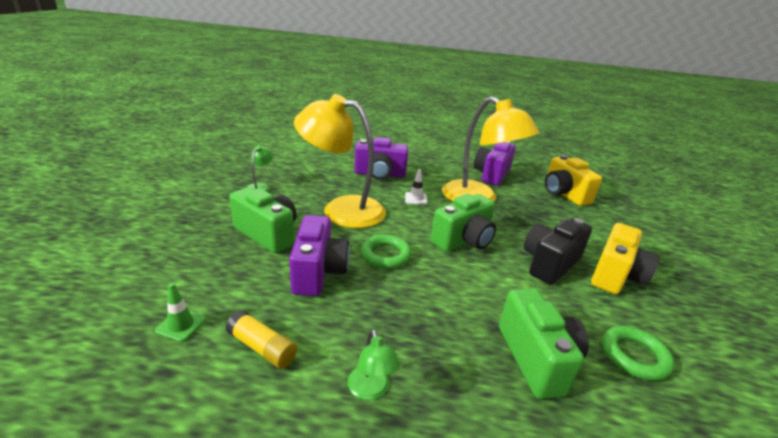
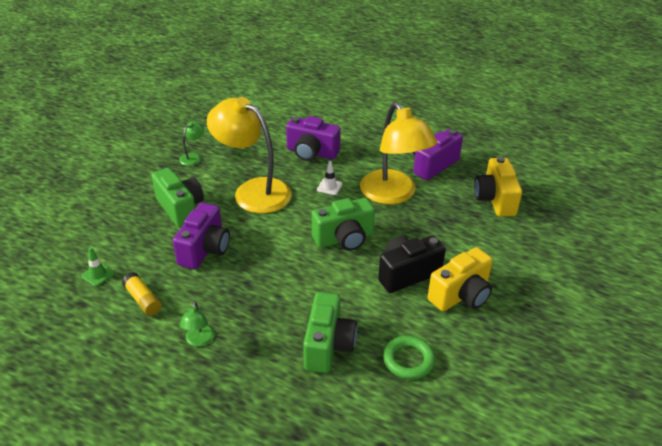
camera: 20 degrees right, 10 degrees up
green ring [361,234,412,269] -> none

